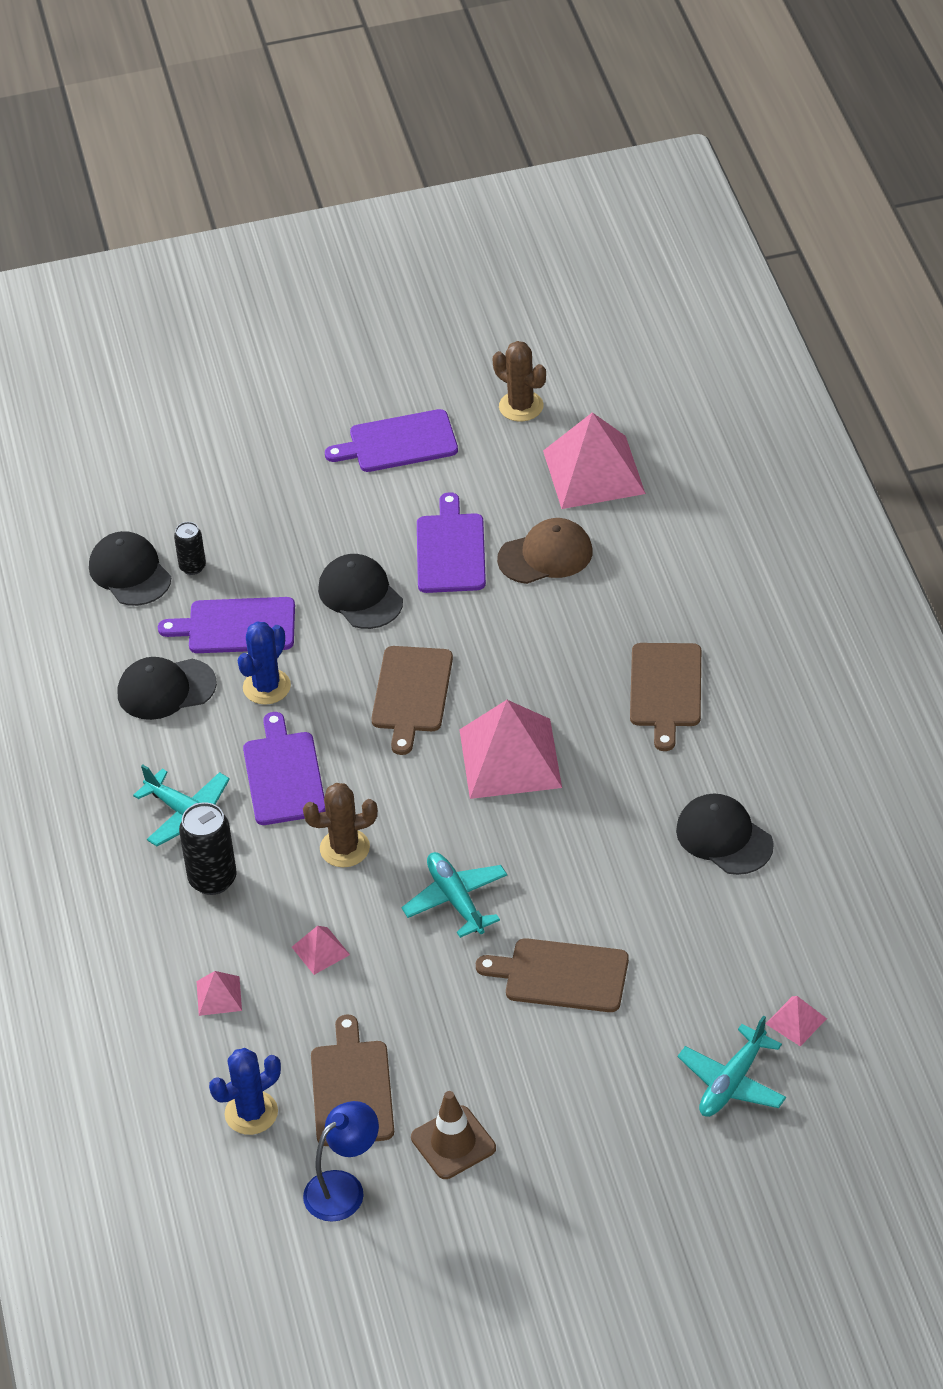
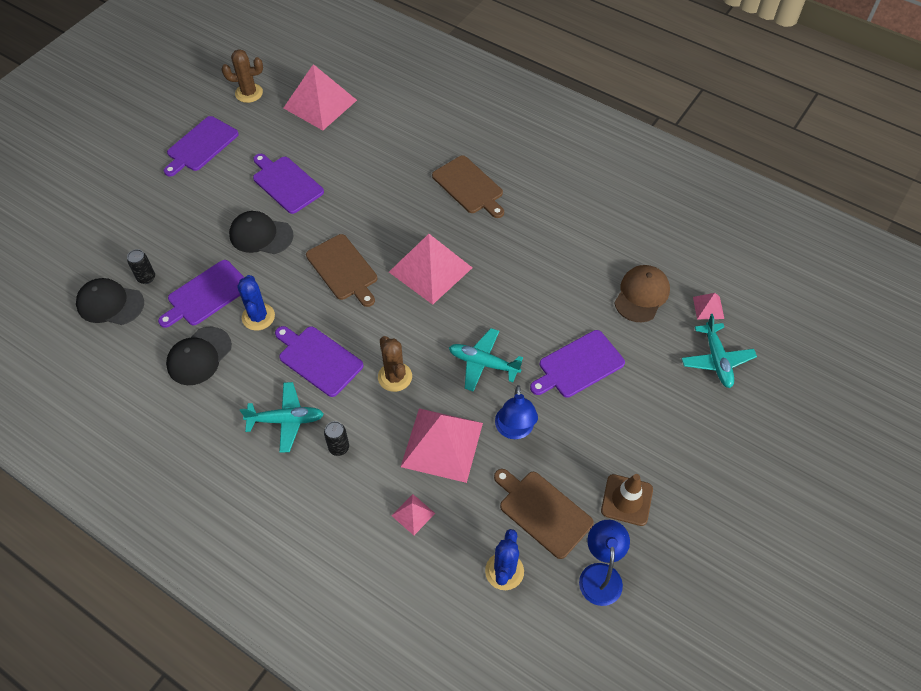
camera: 45 degrees left, 10 degrees up
black can [179,802,237,895] -> black can [324,421,349,456], size x0.60
pink pyramid [292,926,350,975] -> pink pyramid [401,408,483,483], size x2.25
brown cactus [303,783,378,867] -> brown cactus turned 60 degrees counterclockwise [378,336,412,392]
brown cutting board [476,938,629,1012] -> purple cutting board [530,330,625,398]
brown cap [497,518,593,584] -> brown cap moved to [614,265,670,322]
black cap [676,794,774,875] -> none
none -> blue lamp [495,385,538,439]

